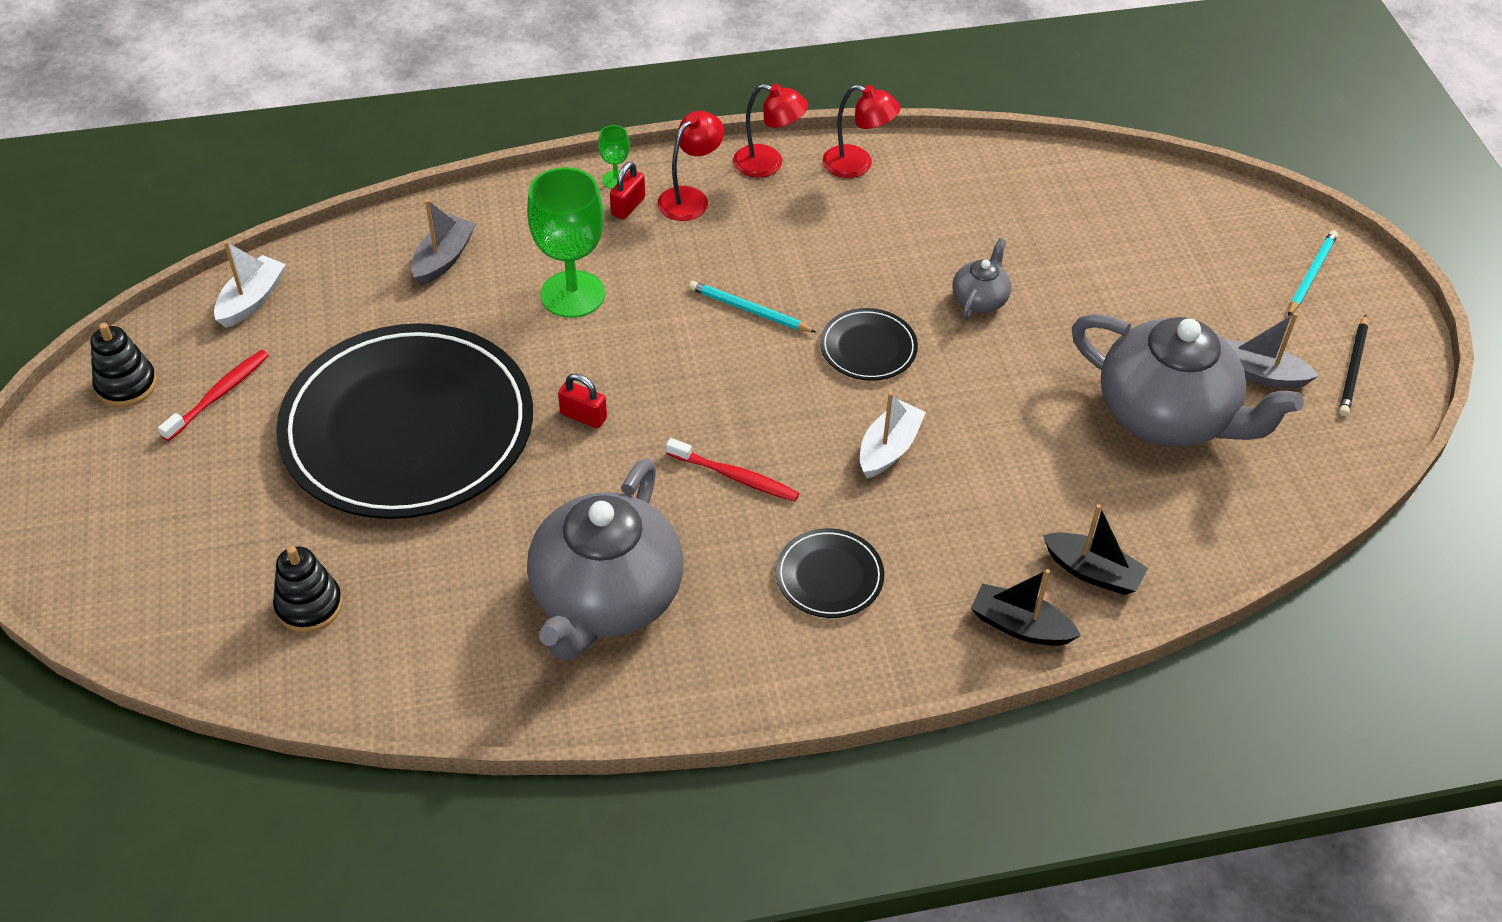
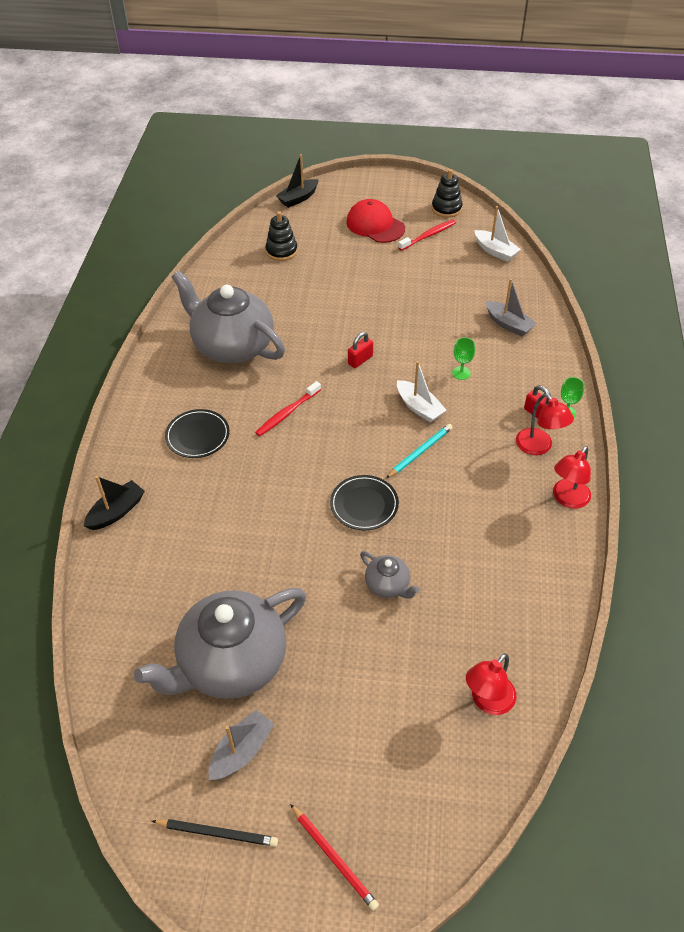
camera: 110 degrees right, 0 degrees up
red toothbrush [158,350,269,441] -> red toothbrush turned 90 degrees counterclockwise [398,219,456,251]
black plate [276,323,533,519] -> none
green goblet [527,167,605,318] -> green goblet [452,337,475,380], size x0.45
red lamp [823,85,900,178] -> red lamp moved to [466,653,516,715]
white boat [860,392,926,478] -> white boat moved to [397,361,446,423]
black boat [1043,504,1148,595] -> black boat moved to [276,154,319,208]
turquoise pencil [1288,230,1338,316] -> red pencil [290,804,379,911]
black pencil [1339,314,1368,416] -> black pencil turned 150 degrees clockwise [152,819,278,847]
none -> red cap [346,199,405,243]

